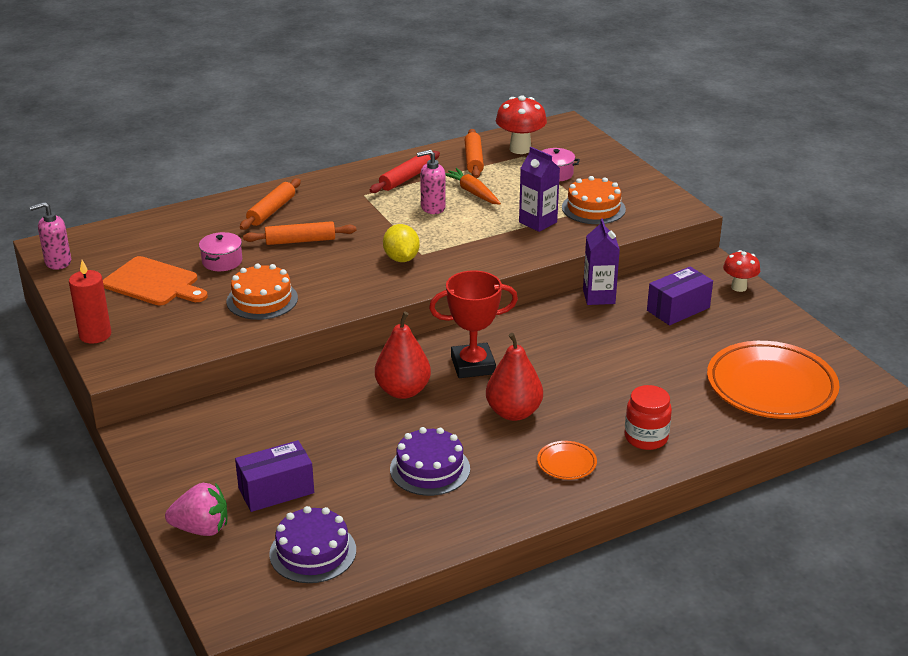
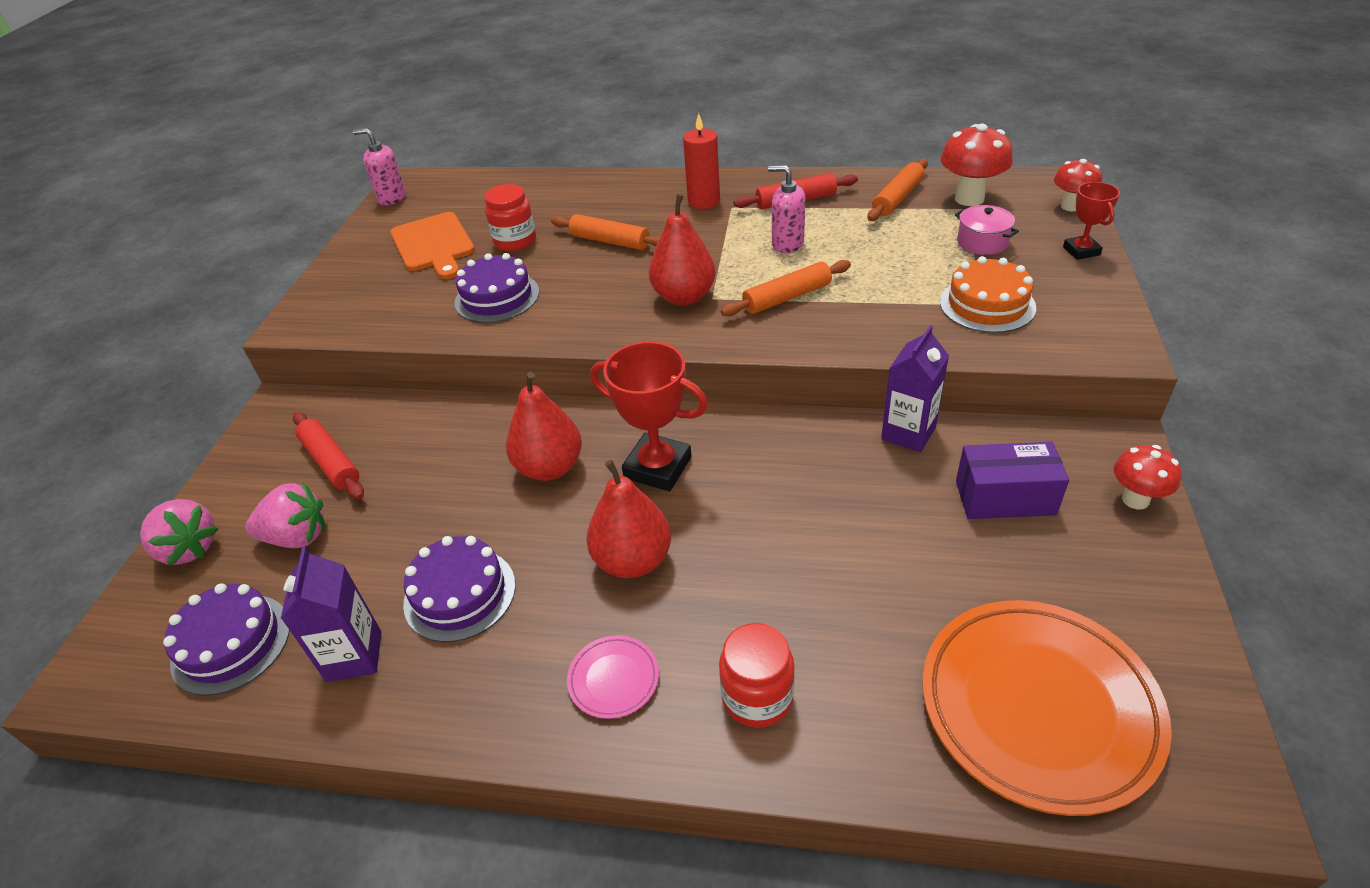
camera: 40 degrees right, 10 degrees up
red candle [69,260,111,344] -> red candle moved to [683,113,720,209]
pink pot [199,232,242,271] -> red jar [484,184,536,251]
orange cake [227,263,298,320] -> purple cake [454,253,539,323]
purple box [235,440,314,512] -> pink strawberry [245,482,325,548]
orange rolling pin [240,179,301,230] -> orange rolling pin moved to [721,260,851,316]
yellow lemon [383,224,420,262] -> red pear [649,194,716,306]
orange carrot [445,168,501,205] -> none
purple carton [519,147,560,232] -> purple carton moved to [281,547,381,682]
orange plate [537,441,597,480] -> pink plate [567,635,659,719]
none -> red rolling pin [293,412,364,500]
none -> red mushroom [1054,159,1102,212]
none -> red trophy [1063,182,1120,260]

